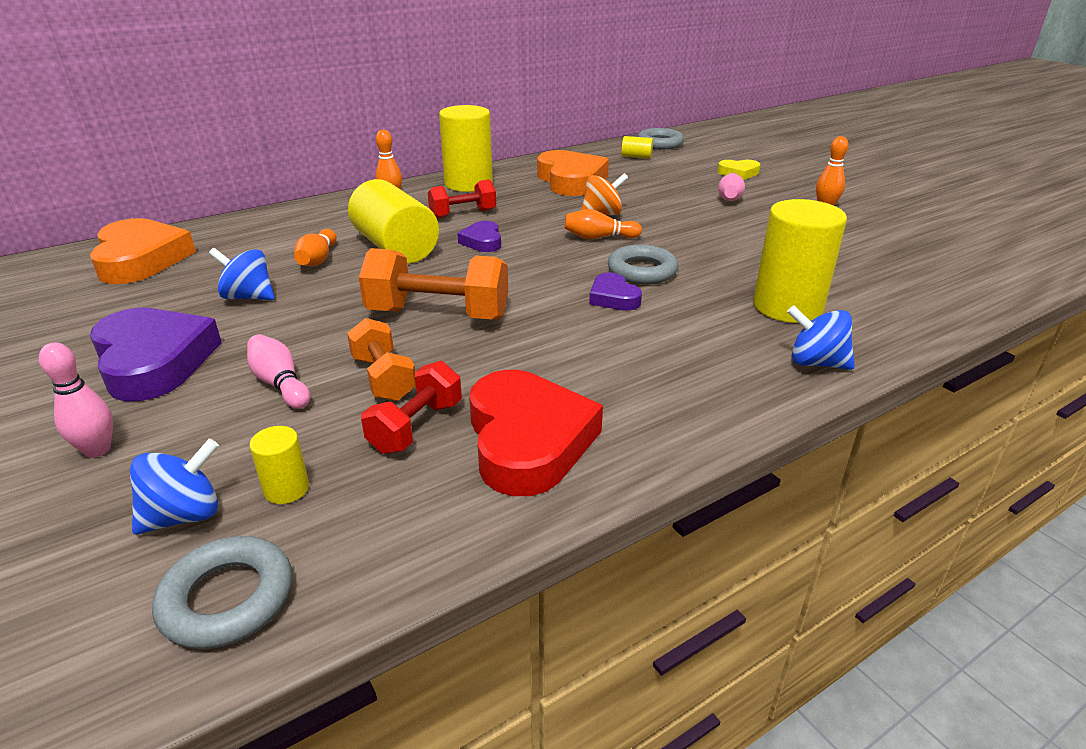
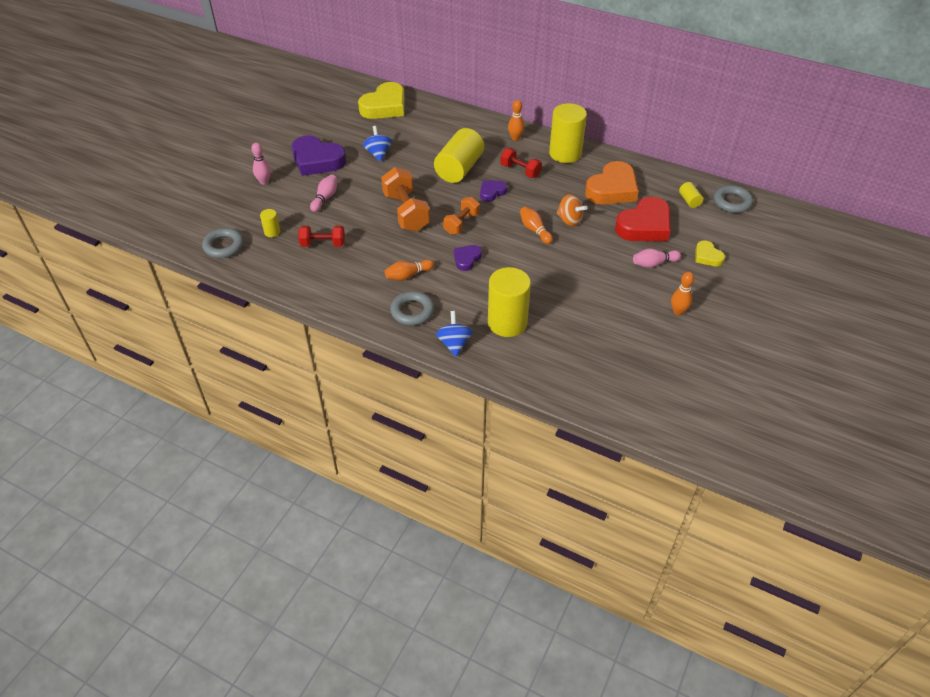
camera: 60 degrees right, 15 degrees up
orange heart [90,218,196,284] -> yellow heart [358,82,405,119]
purple heart [90,308,222,401] -> purple heart turned 90 degrees clockwise [292,135,346,176]
blue spinning top [130,439,219,535] -> none
orange bowling pin [294,229,337,266] -> orange bowling pin moved to [385,259,434,281]
orange dumbbell [347,318,416,401] -> orange dumbbell moved to [443,197,480,235]
red heart [469,370,603,496] -> red heart moved to [615,197,671,241]
grey ring [608,245,678,285] -> grey ring moved to [390,291,434,326]

